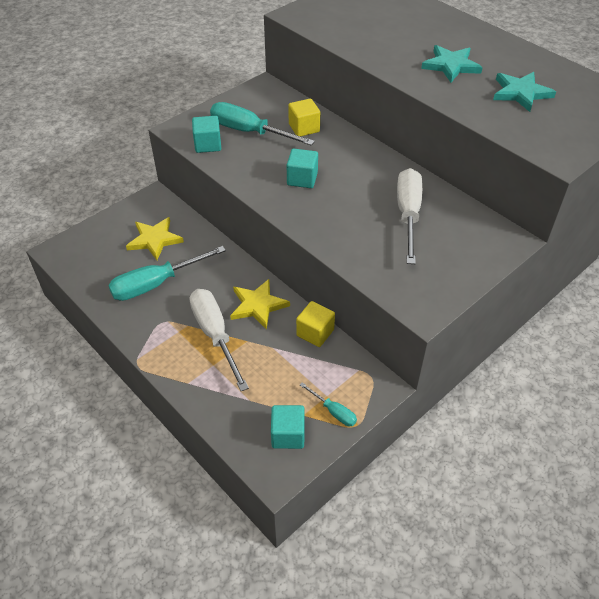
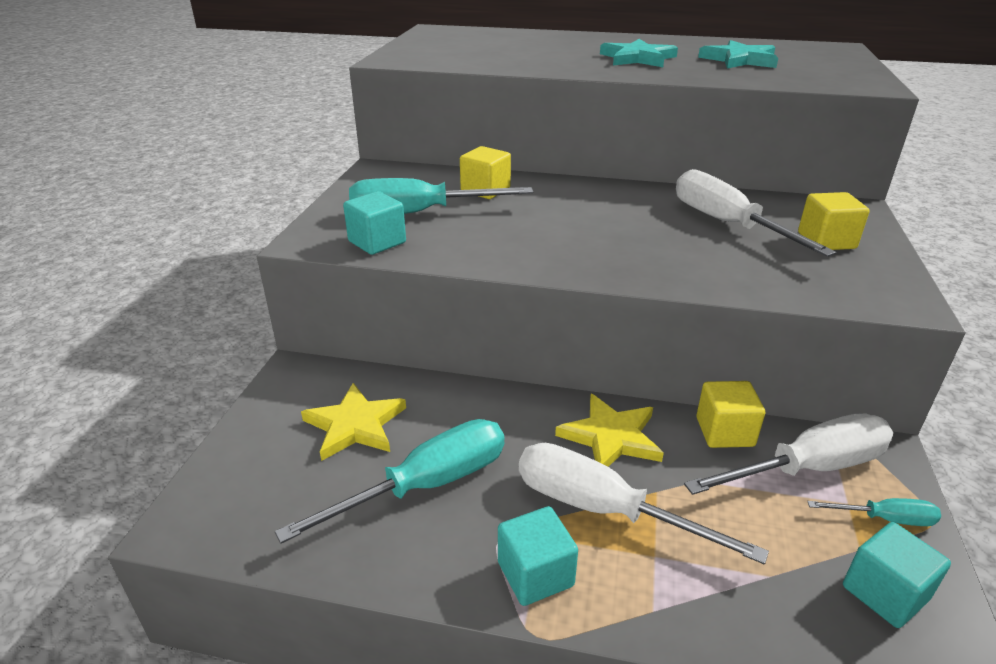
camera: 35 degrees left, 15 degrees down
turquoise screwdriver [108,246,226,301] -> turquoise screwdriver turned 150 degrees counterclockwise [275,419,504,544]
turquoise cube [287,149,318,188] -> turquoise cube moved to [498,506,578,606]
none -> white screwdriver [684,413,893,495]
none -> yellow cube [798,192,870,250]

